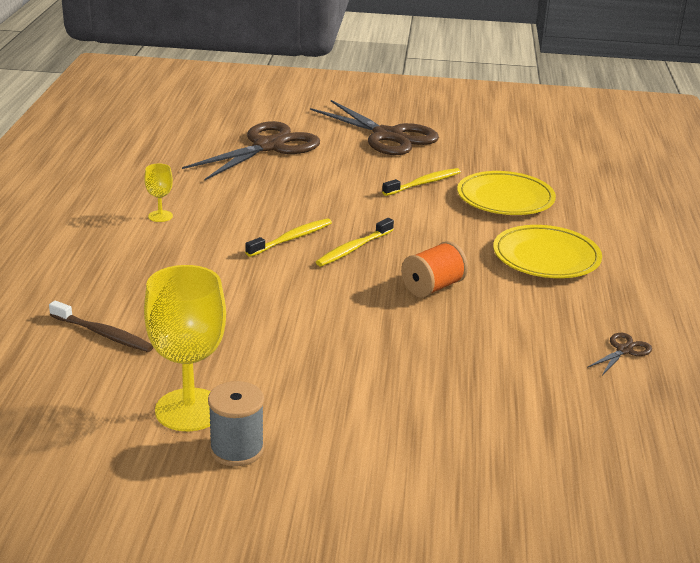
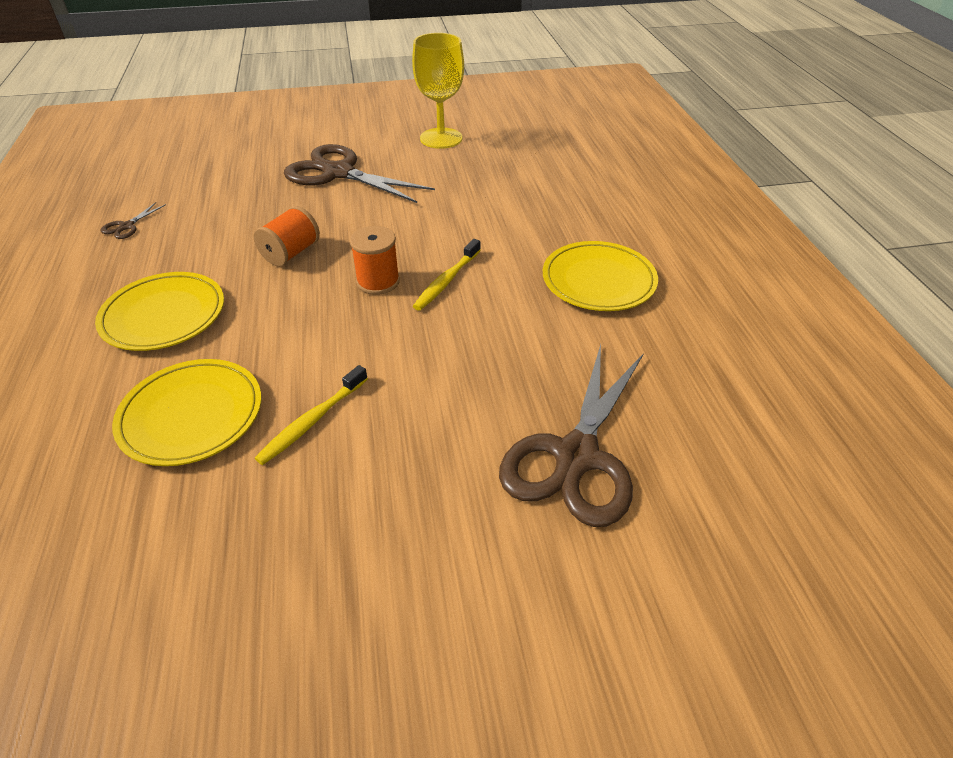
camera: 165 degrees right, 15 degrees up
brown toothbrush [49,301,153,352] -> none
yellow goblet [144,163,173,222] -> yellow plate [543,241,658,311]
grey spool [208,381,264,467] -> none
brown scissors [310,100,439,155] -> brown scissors moved to [284,144,435,203]
yellow toothbrush [316,218,394,266] -> orange spool [350,226,400,295]

